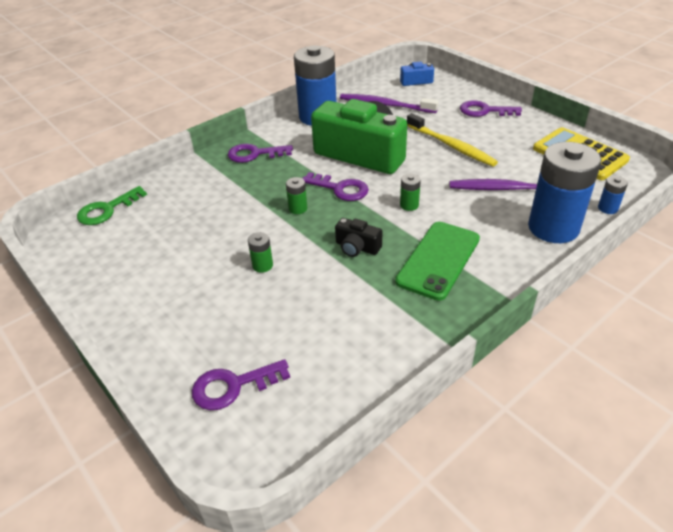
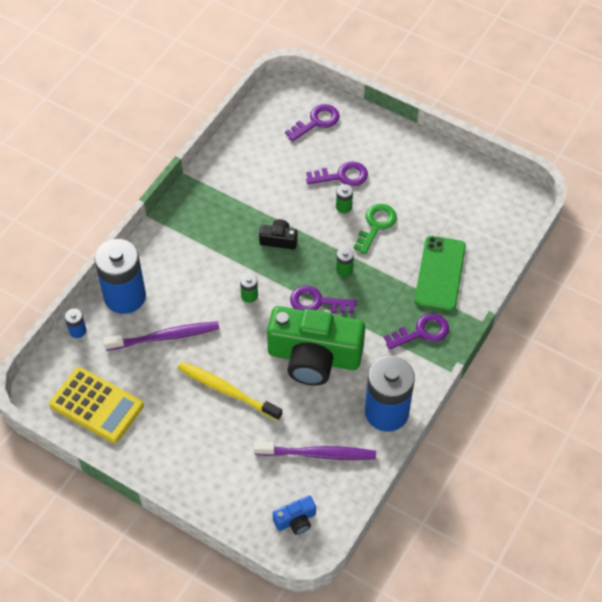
camera: 160 degrees right, 15 degrees up
green key [77,186,147,225] -> green key moved to [353,204,397,254]
green phone [395,222,480,301] -> green phone moved to [414,236,466,311]
purple key [460,100,522,117] -> purple key moved to [306,162,368,187]

